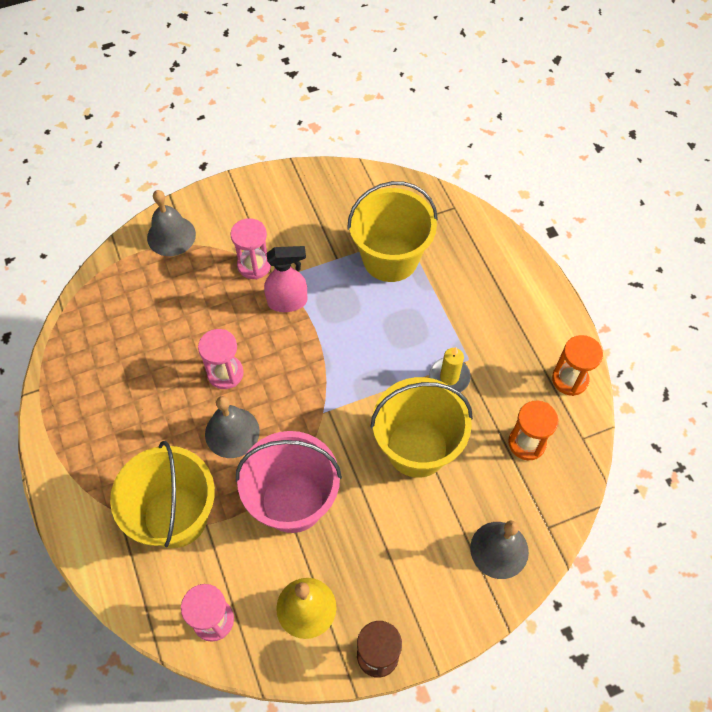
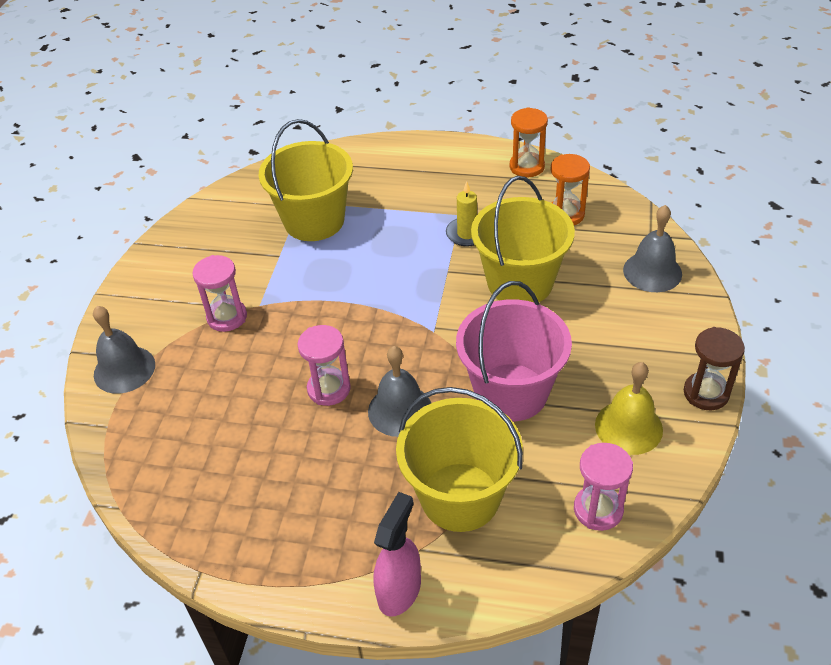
camera: 55 degrees left, 15 degrees down
pink spray bottle [264,246,307,312] -> pink spray bottle moved to [373,492,421,617]

